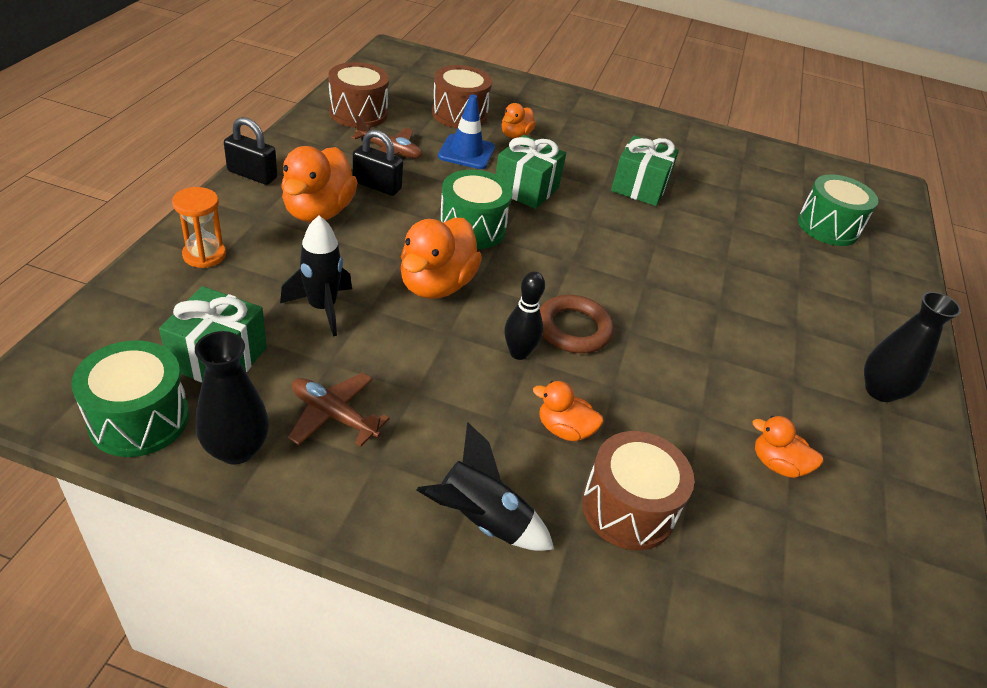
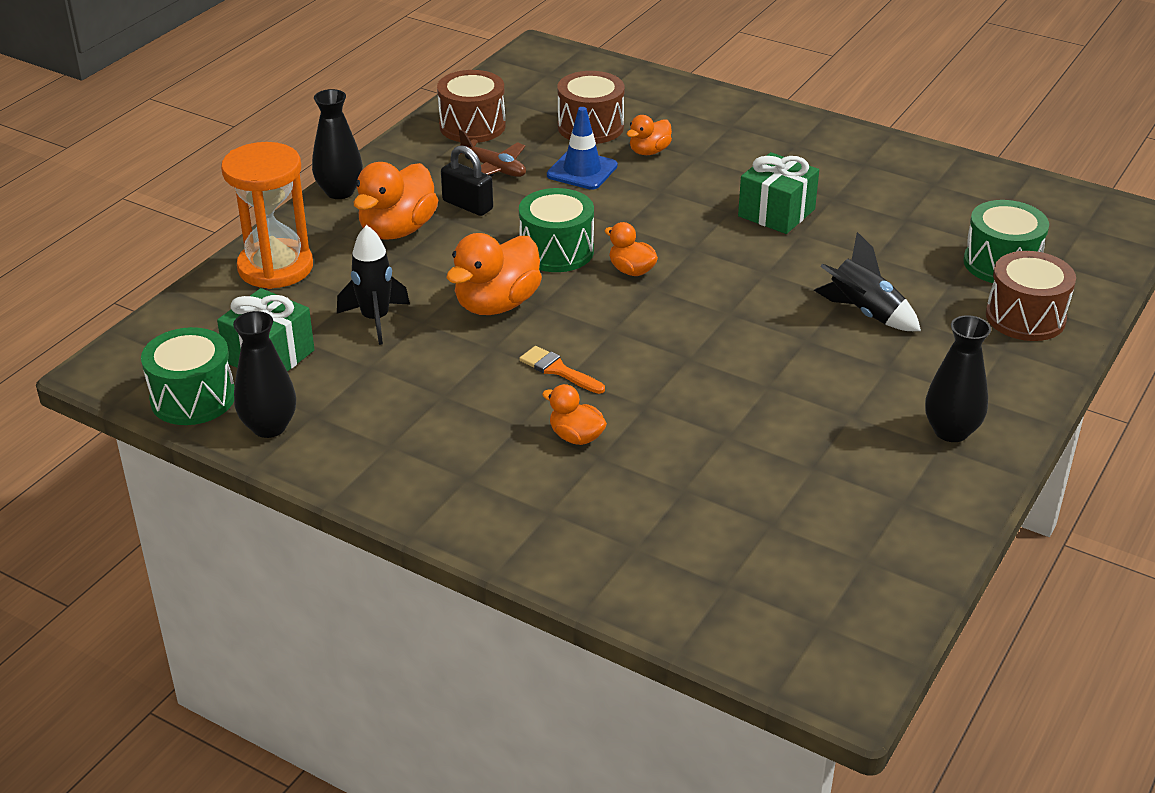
camera: 20 degrees right, 5 degrees down
orange hourglass [172,187,226,268] -> orange hourglass [221,142,313,289], size x1.83
black padlock [224,117,277,185] -> black vase [312,89,363,199]
brown plane [288,372,390,447] -> none
black rocket [416,422,554,551] -> black rocket moved to [814,232,921,331]
green gift [495,135,566,209] -> none
black bowling pin [504,272,545,360] -> orange brush [519,346,605,394]
brown ring [539,295,614,353] -> none
brown drum [582,431,695,550] -> brown drum moved to [986,251,1076,341]
orange duck [752,416,824,478] -> orange duck moved to [604,222,658,276]

